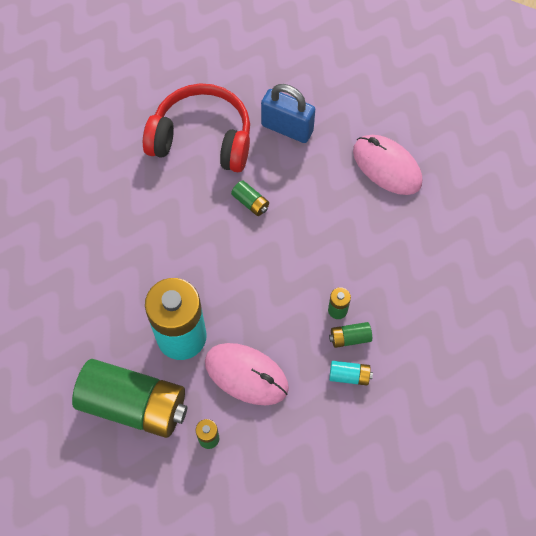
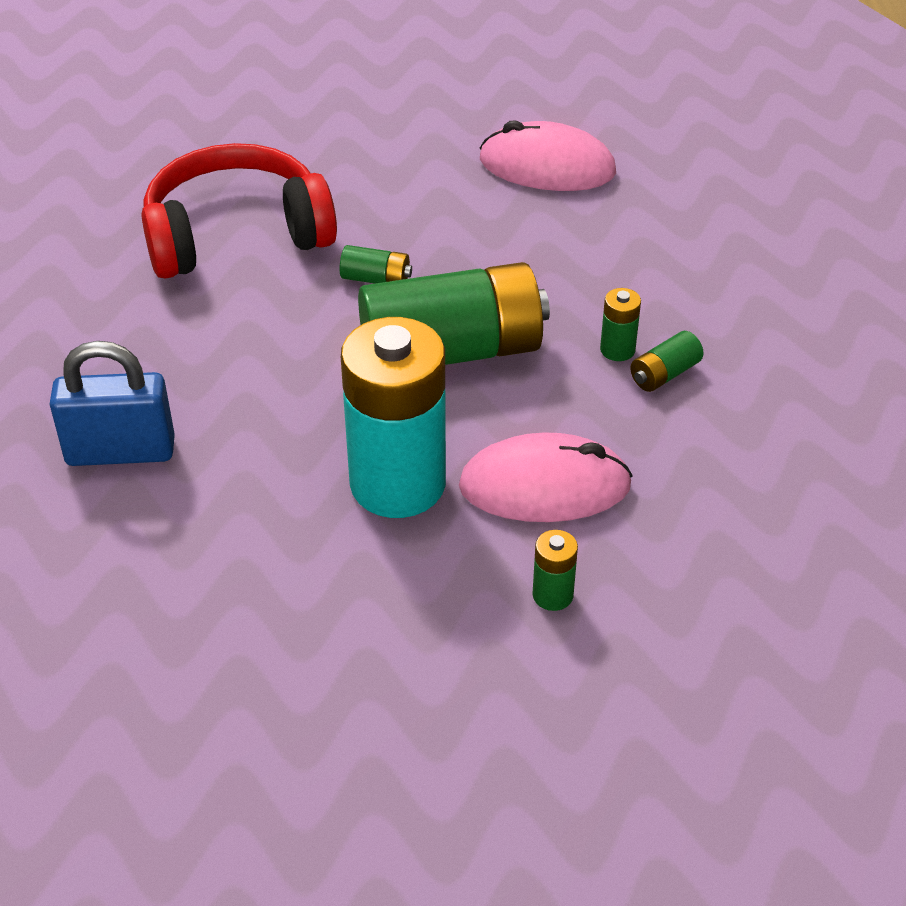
camera: 30 degrees left, 20 degrees down
green battery [72,359,187,438] -> green battery moved to [358,262,550,365]
blue padlock [261,84,315,143] -> blue padlock moved to [50,341,175,466]
turquoise battery [329,361,373,385] -> none

